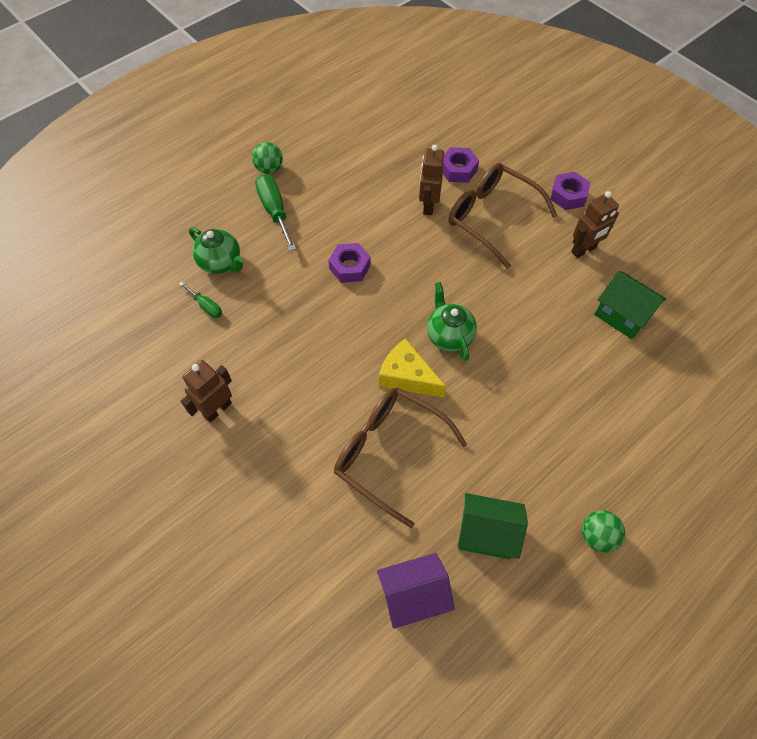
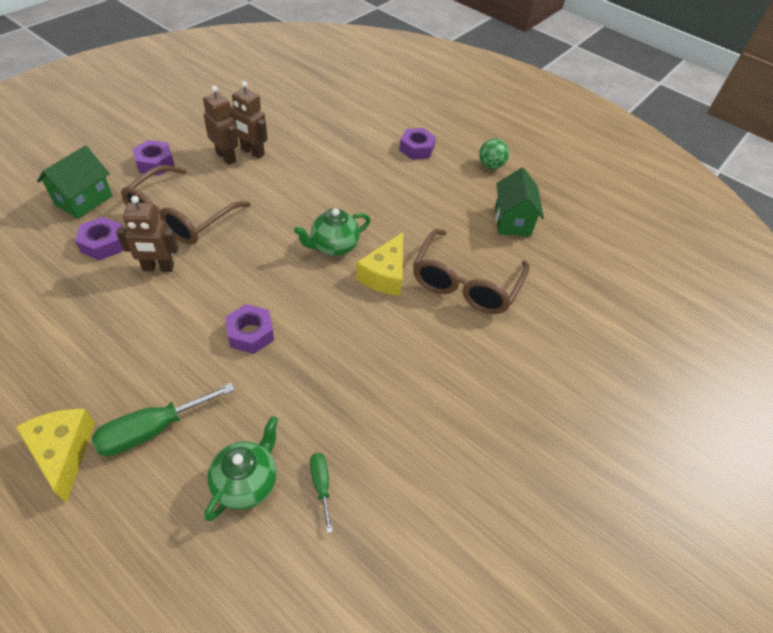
camera: 105 degrees left, 10 degrees down
green screwdriver [179,281,222,318] -> green screwdriver turned 45 degrees counterclockwise [310,453,333,533]
brown robot [181,360,232,423] -> brown robot moved to [231,81,268,159]
green ball [252,142,283,174] -> yellow cheese [16,409,95,503]
purple house [377,553,455,629] -> none
green house [594,271,666,339] -> green house moved to [37,145,113,219]
none -> purple nut [399,128,436,160]

